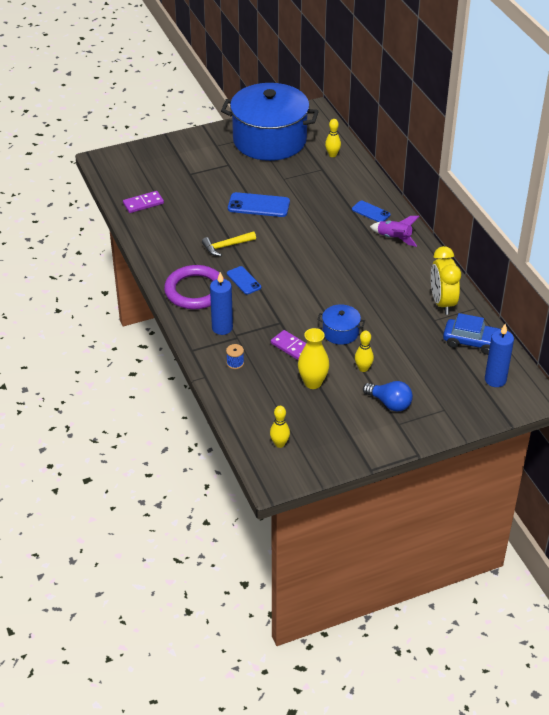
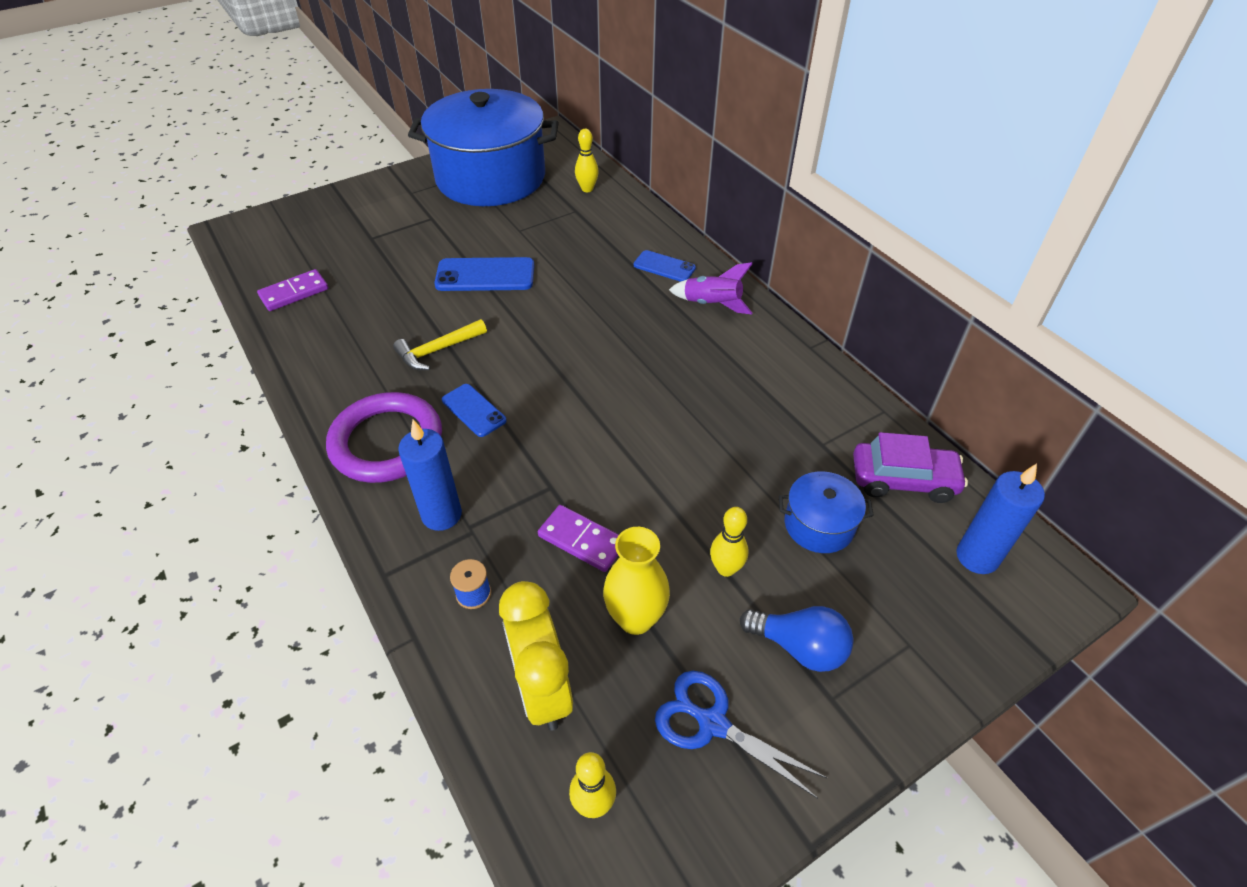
camera: 10 degrees left, 5 degrees up
blue pot [317,304,365,345] -> blue pot moved to [779,471,874,553]
yellow clock [431,246,461,315] -> yellow clock moved to [499,581,573,731]
blue car [443,313,501,355] -> purple car [853,432,968,503]
none -> blue scissors [655,671,827,799]

